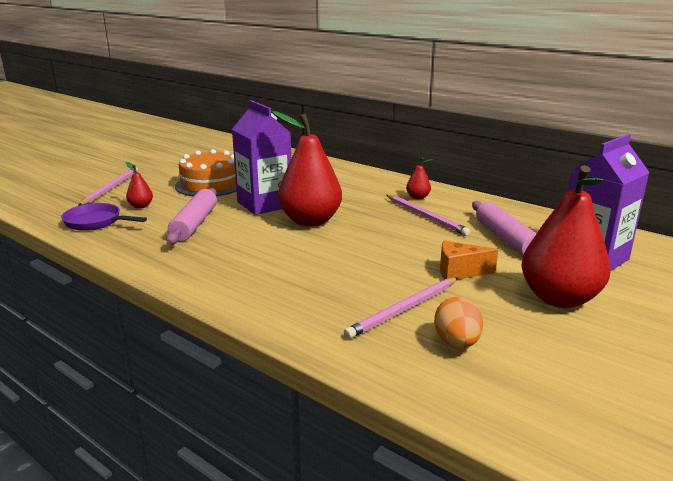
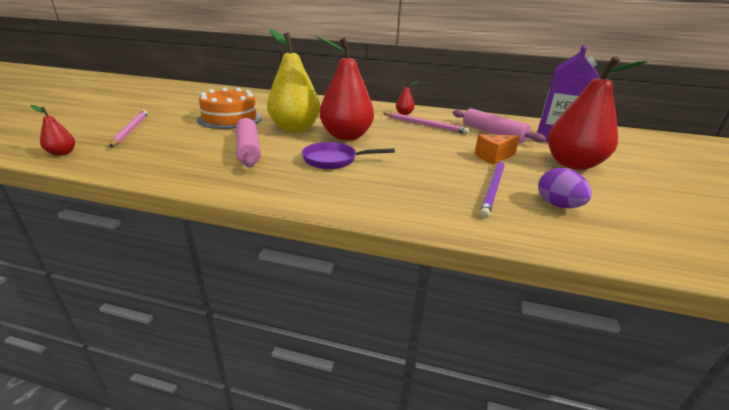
camera: 25 degrees left, 5 degrees up
purple pan [61,203,147,231] -> purple pan moved to [302,142,395,169]
red pear [126,162,153,208] -> red pear moved to [30,105,75,156]
purple carton [232,100,291,215] -> yellow pear [267,29,320,132]
pink pencil [344,278,458,339] -> purple pencil [479,160,505,218]
orange egg [434,297,483,348] -> purple egg [538,168,592,208]

